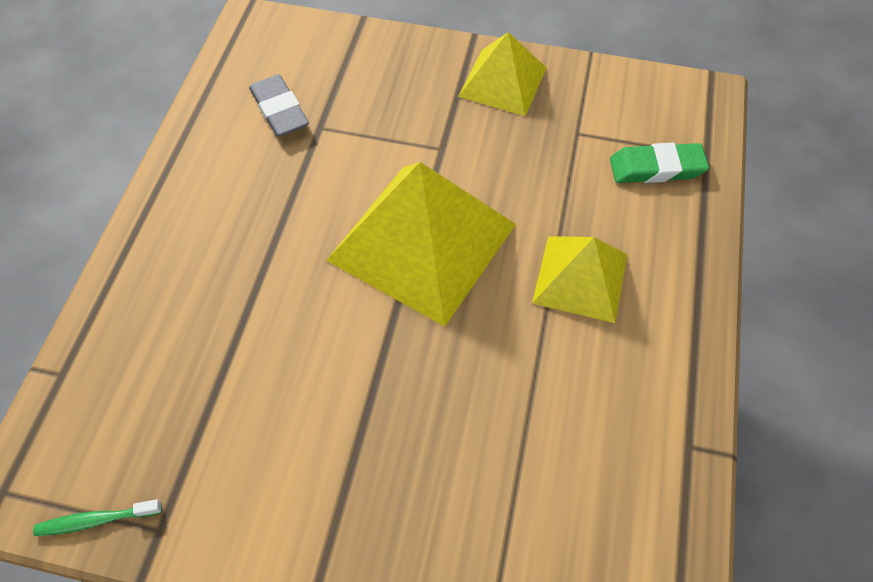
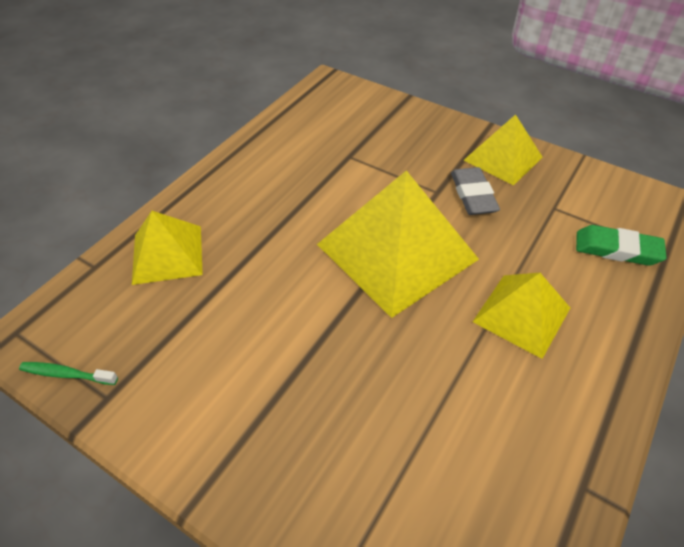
camera: 20 degrees right, 10 degrees down
grey eraser [249,74,309,137] -> grey eraser moved to [451,167,500,215]
none -> yellow pyramid [132,211,203,285]

